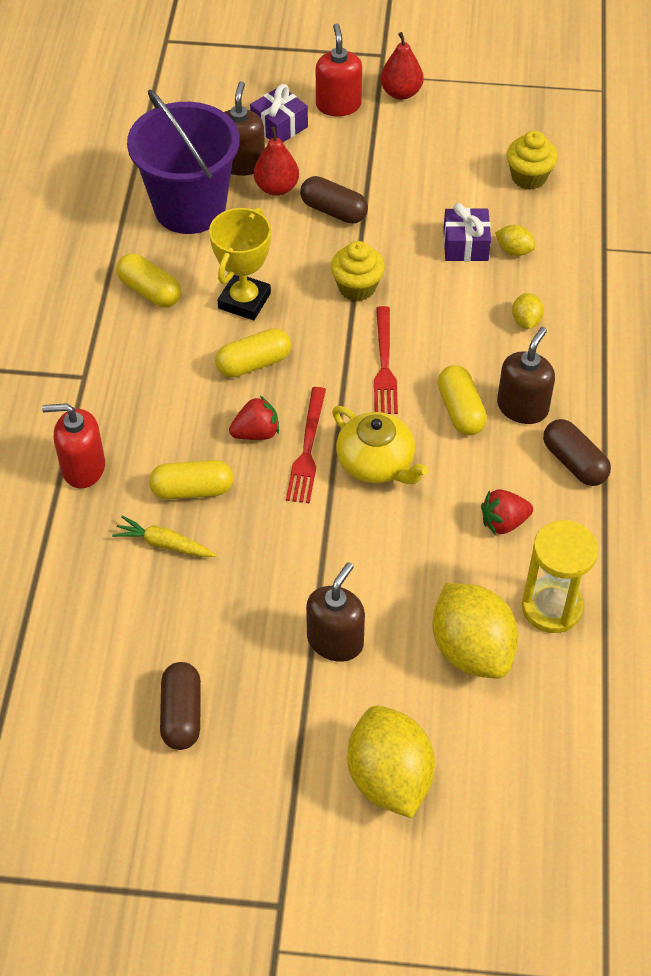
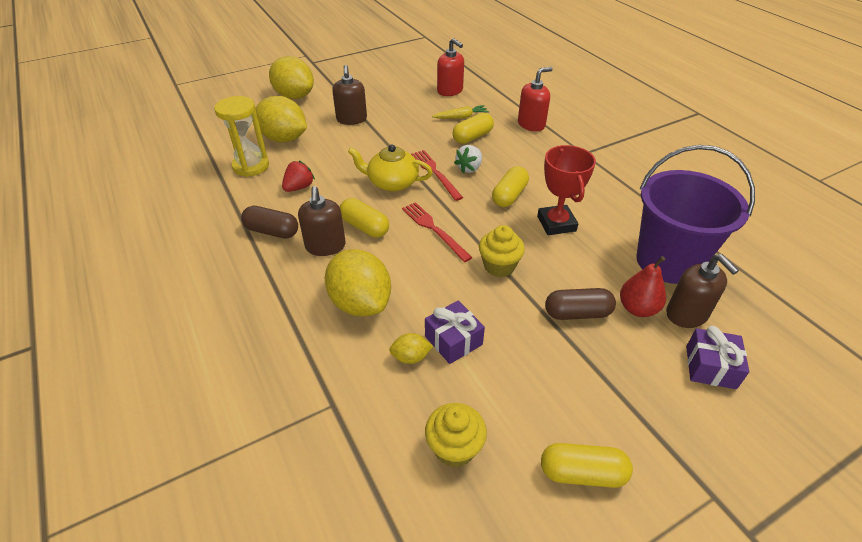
camera: 145 degrees right, 10 degrees down
yellow capsule [116,253,181,307] -> yellow capsule moved to [541,443,633,488]
brown capsule [160,662,201,750] -> none
yellow trophy [209,208,271,320] -> red trophy [537,145,596,235]
red strawberry [229,396,279,440] -> white strawberry [454,145,482,173]
red soap dispenser [316,23,362,116] -> red soap dispenser moved to [437,38,464,96]
red pear [380,32,424,100] -> none
yellow lemon [512,293,544,329] -> yellow lemon [325,249,391,317], size x2.22

